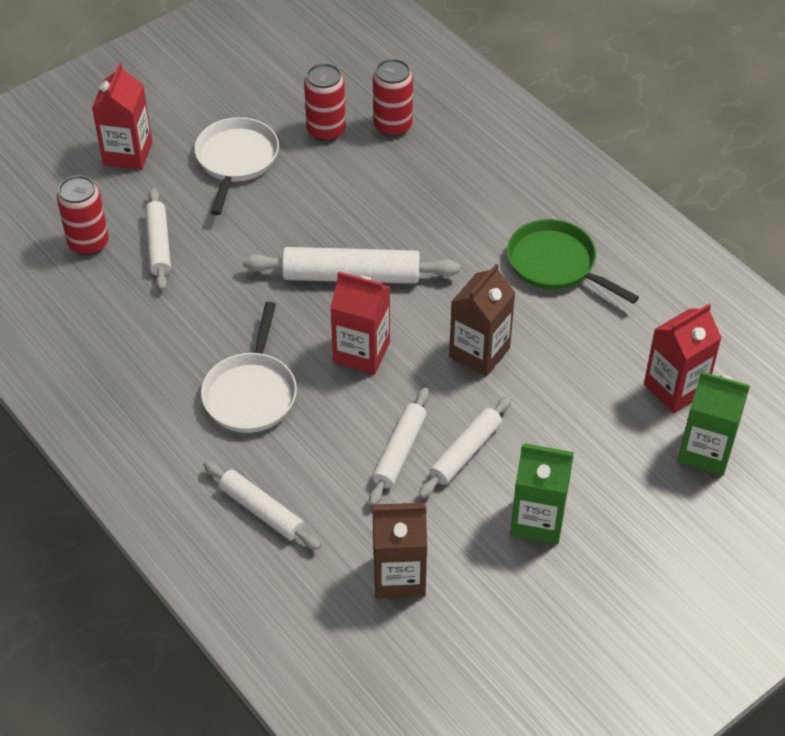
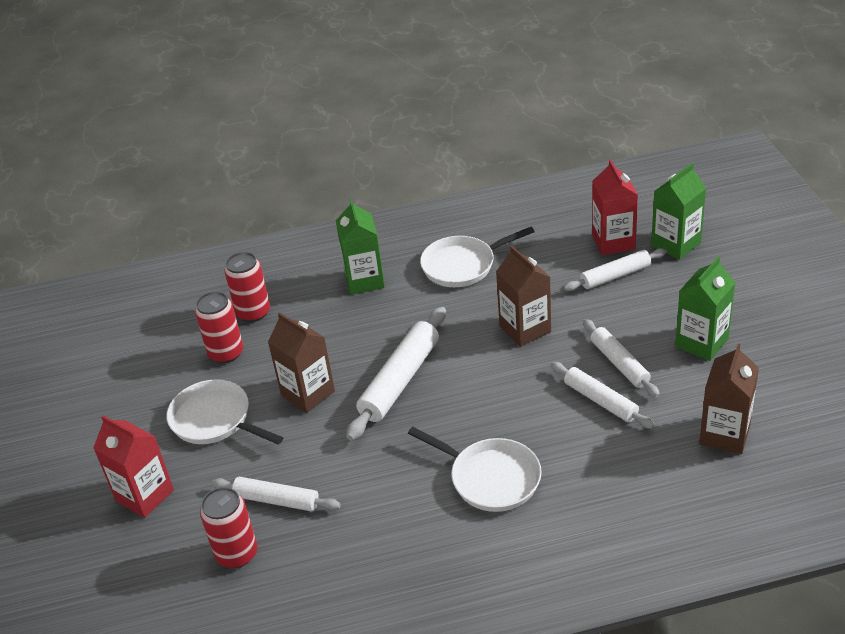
camera: 60 degrees left, 10 degrees down
white rolling pin [204,461,321,550] -> white rolling pin moved to [564,248,667,291]
red carton [330,272,390,375] -> none
green pan [507,219,639,304] -> white pan [420,227,535,287]
none -> brown carton [268,312,335,413]
none -> green carton [336,199,385,295]

